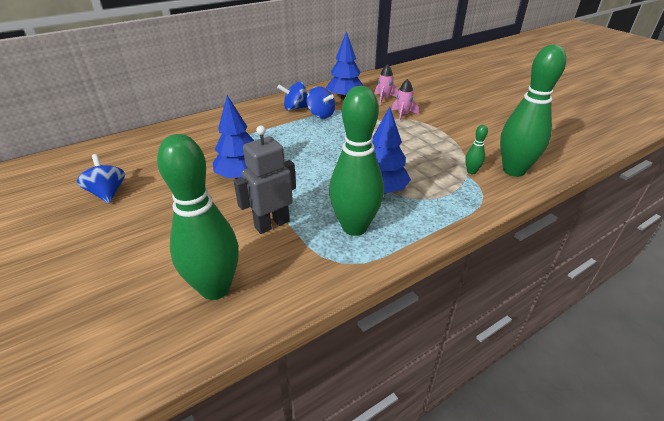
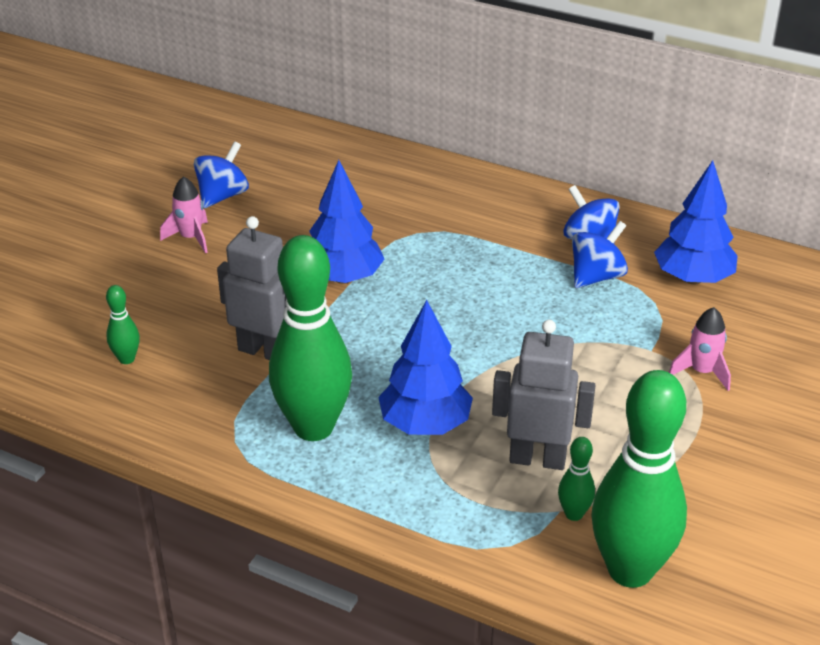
camera: 60 degrees right, 0 degrees up
green bowling pin [157,134,239,300] -> green bowling pin [106,285,140,364], size x0.42
blue spinning top [307,86,335,119] -> blue spinning top turned 150 degrees counterclockwise [572,221,628,288]
pink rocket [375,64,399,105] -> pink rocket moved to [160,176,208,253]
none -> grey robot [492,320,596,470]

